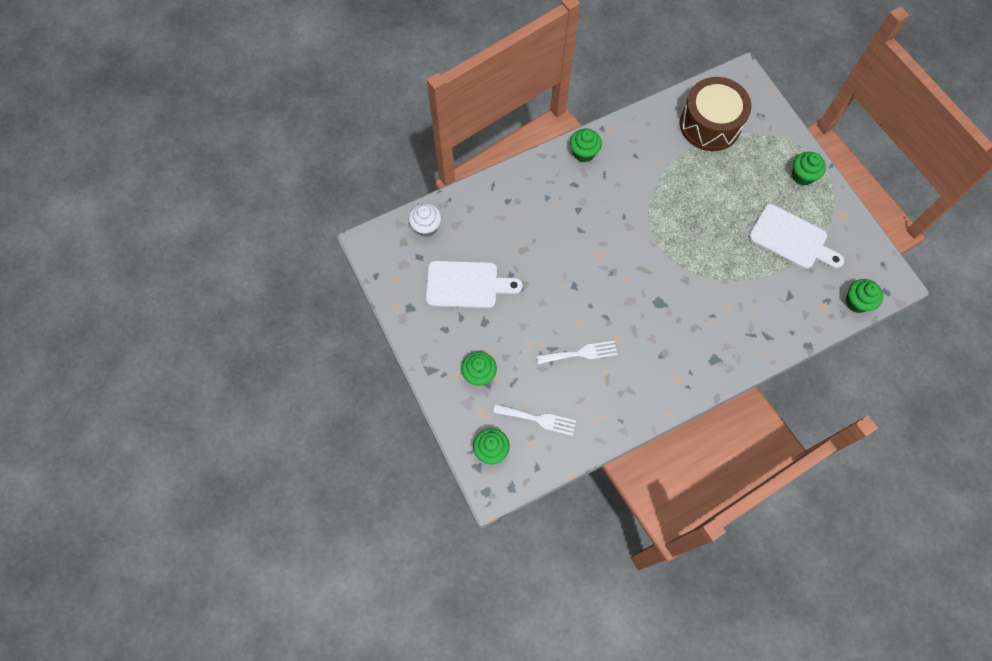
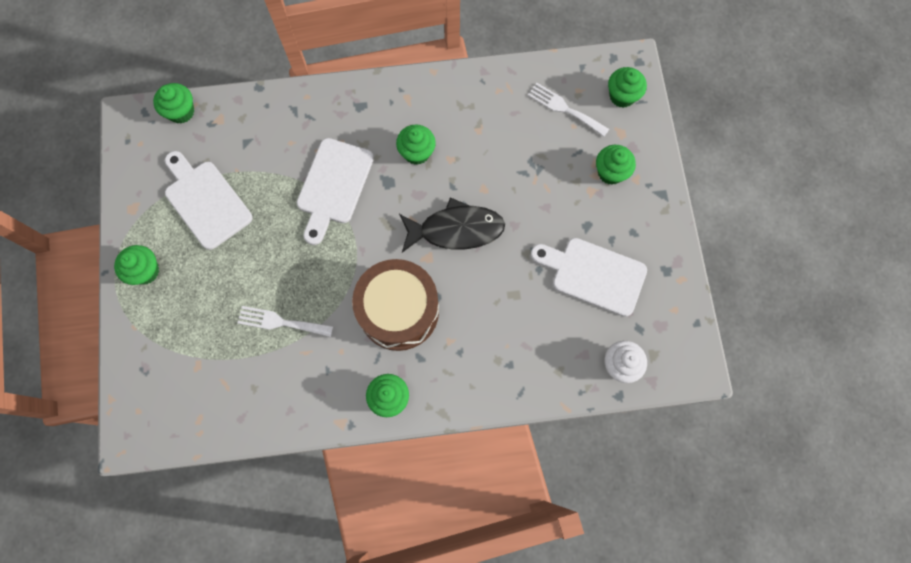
camera: 160 degrees left, 5 degrees up
white fork [536,341,617,364] -> white fork moved to [237,306,333,337]
brown drum [680,77,751,151] -> brown drum moved to [352,259,439,351]
none -> white cutting board [297,138,374,245]
none -> green cupcake [396,124,436,165]
none -> black fish [399,198,505,253]

